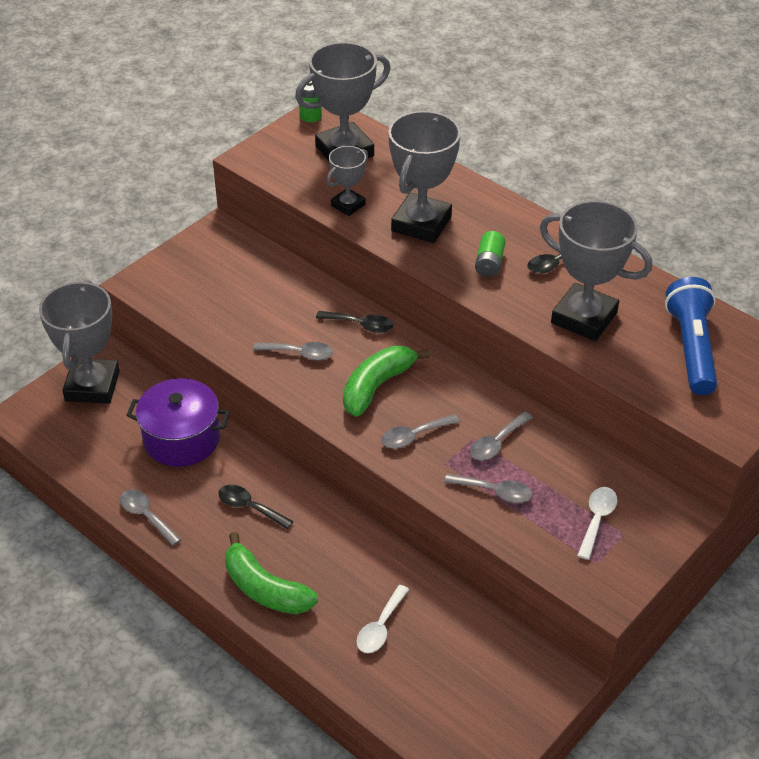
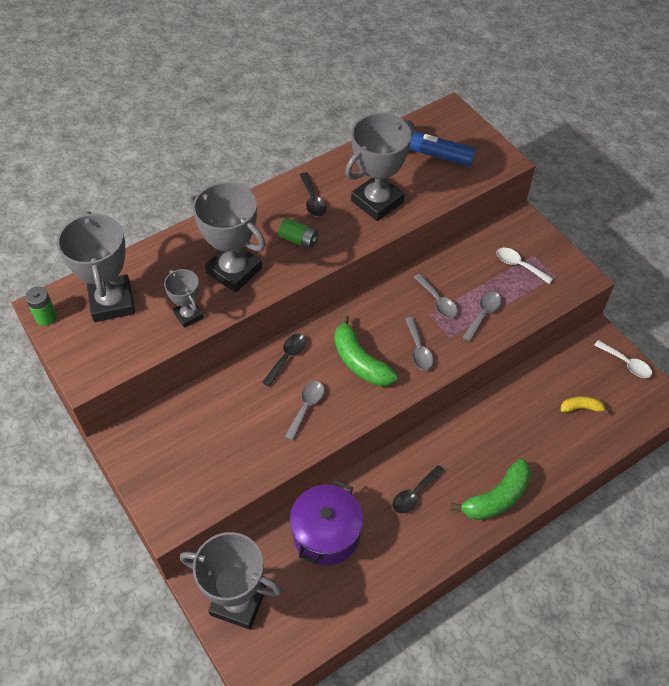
camera: 75 degrees left, 10 degrees up
grey spoon [120,489,182,546] -> none
white spoon [356,585,409,653] -> white spoon moved to [594,340,652,378]
none -> yellow banana [561,396,610,414]

